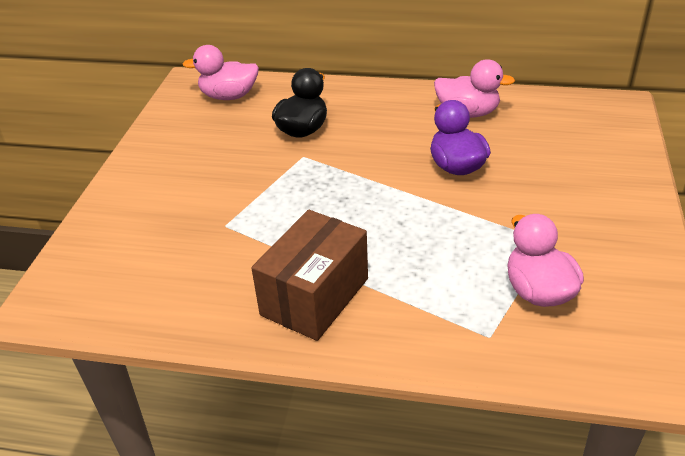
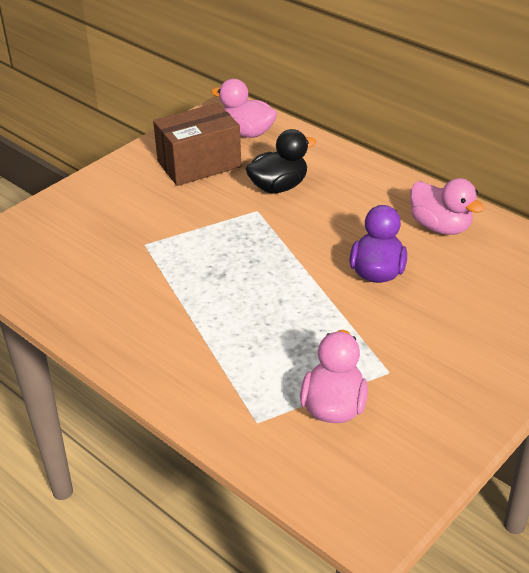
camera: 30 degrees right, 0 degrees up
brown box [251,210,368,341] -> brown box moved to [153,103,241,186]

